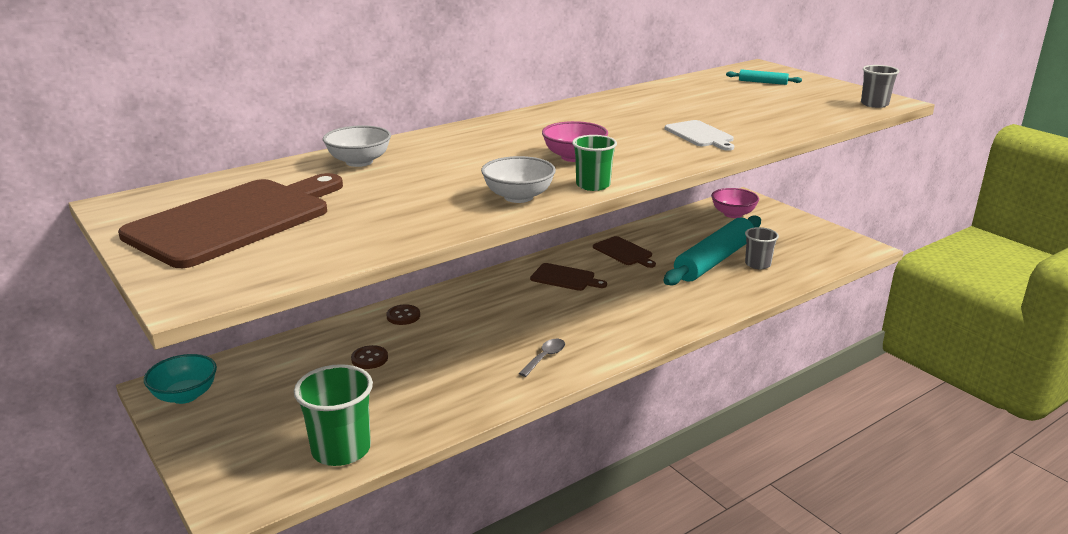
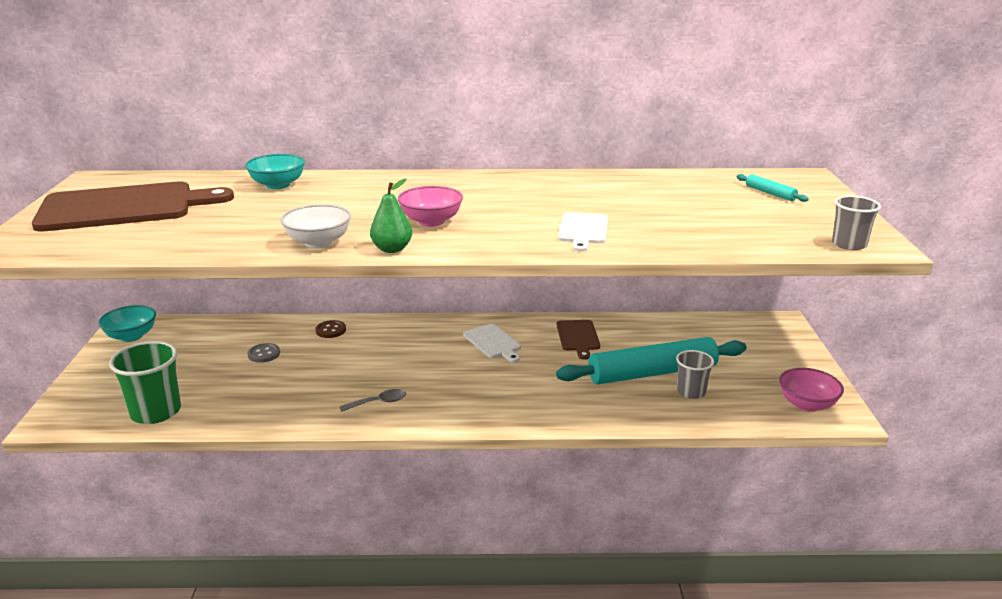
camera: 35 degrees right, 0 degrees up
white bowl [323,125,391,167] -> turquoise bowl [245,154,305,189]
brown button [351,345,388,369] -> grey button [247,343,280,363]
brown cutting board [530,263,607,291] -> white cutting board [463,324,521,363]
green cup [572,135,617,191] -> green pear [370,178,412,253]
pink bowl [711,188,759,218] -> pink bowl moved to [779,368,844,412]

